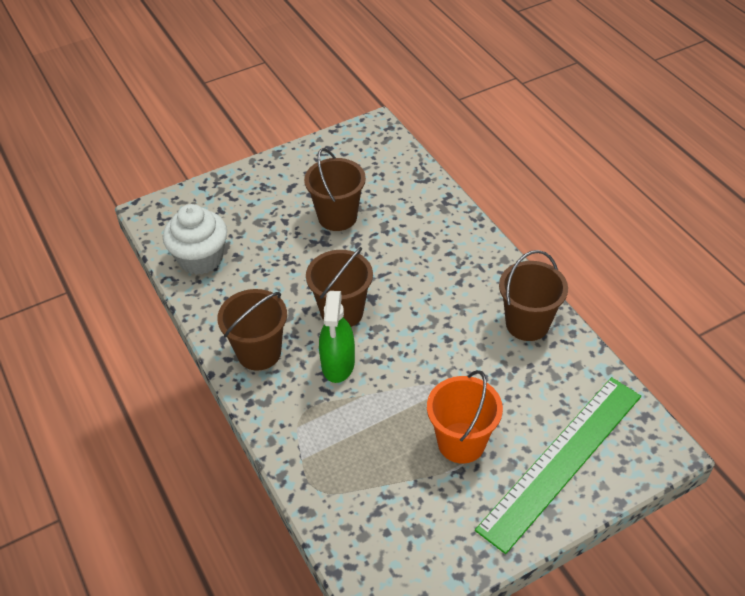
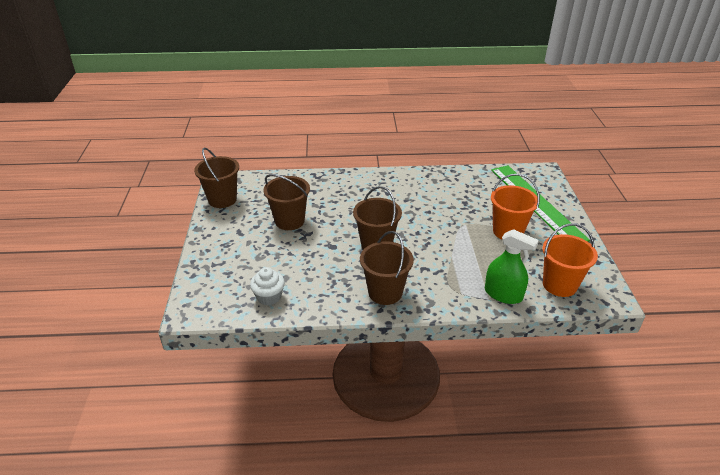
camera: 65 degrees left, 10 degrees down
white cupcake [163,204,227,275] -> white cupcake [250,267,285,306], size x0.64
green spray bottle [319,291,355,383] -> green spray bottle moved to [485,229,539,304]
brown bucket [499,250,568,341] -> brown bucket moved to [194,147,239,208]
none -> orange bucket [543,223,598,297]

